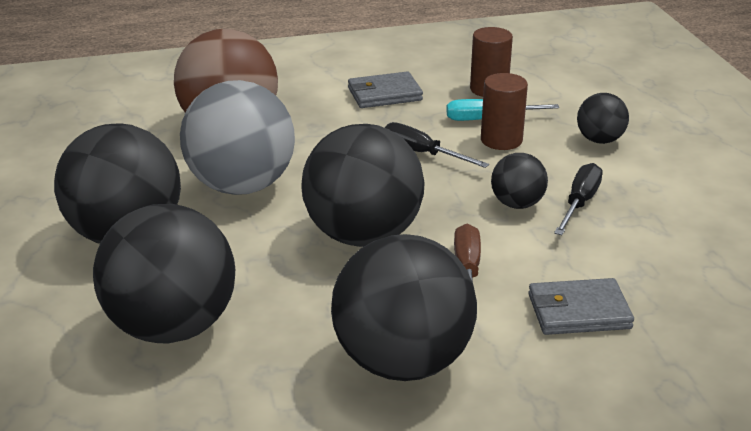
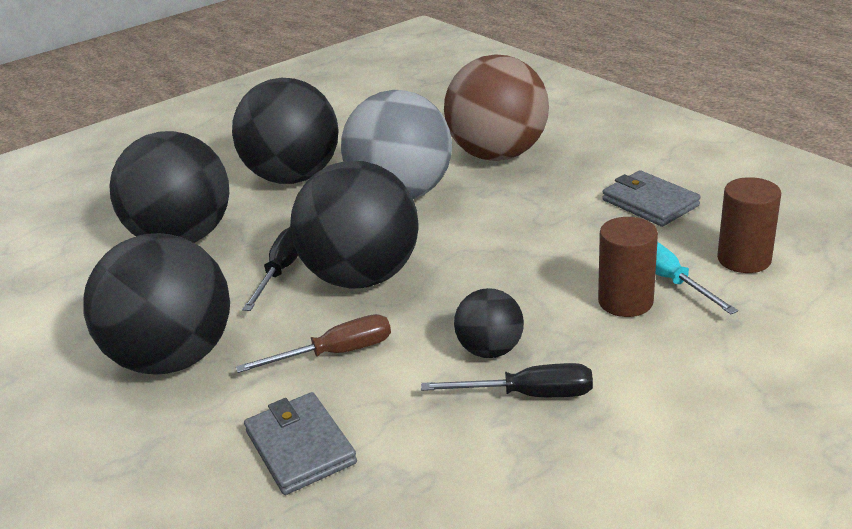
camera: 70 degrees right, 0 degrees up
black screwdriver [385,122,489,168] -> black screwdriver moved to [242,227,298,311]
black ball [577,93,629,144] -> none

